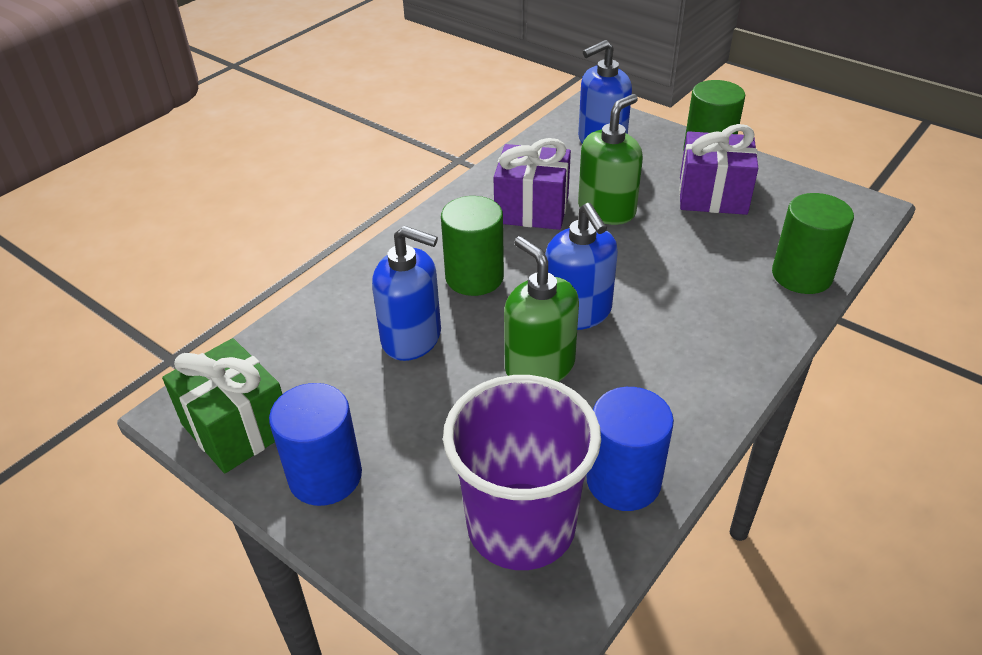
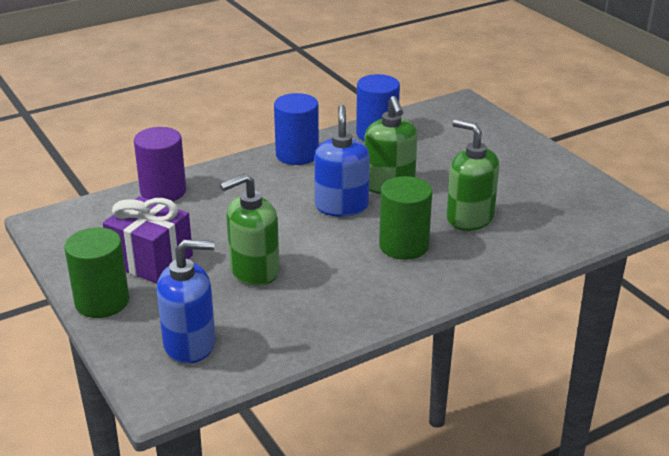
camera: 160 degrees left, 10 degrees down
green gift [162,338,282,473] -> none
blue cylinder [269,383,362,506] -> blue cylinder moved to [274,93,319,165]
blue soap dispenser [372,226,441,361] -> green soap dispenser [447,119,499,231]
purple cup [443,375,601,570] -> none
purple gift [493,138,571,230] -> none
green cylinder [772,193,854,294] -> purple cylinder [134,127,186,201]

